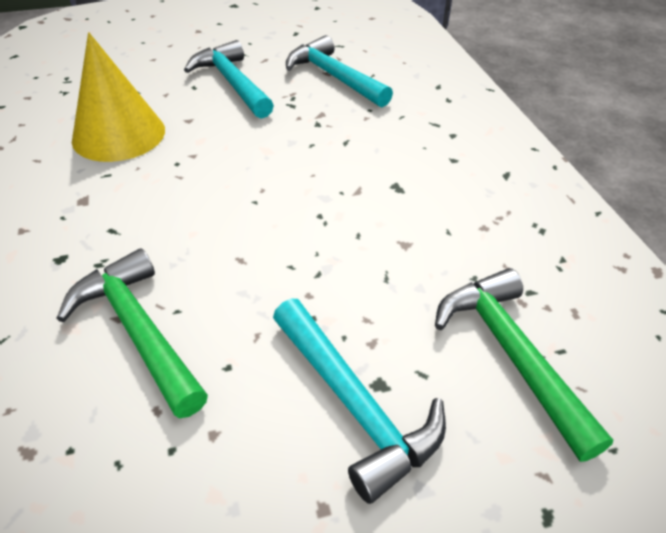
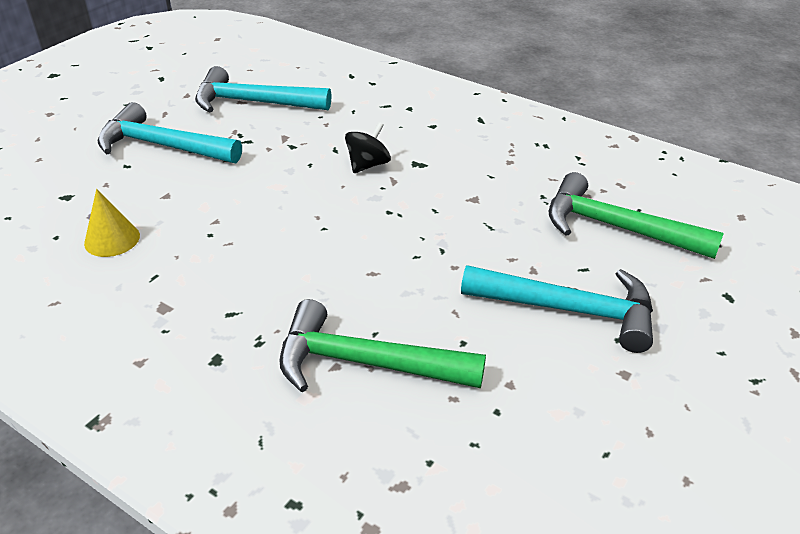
camera: 40 degrees left, 5 degrees down
yellow cone [72,32,165,162] -> yellow cone [84,189,140,257], size x0.50
none -> black spinning top [345,122,391,173]

